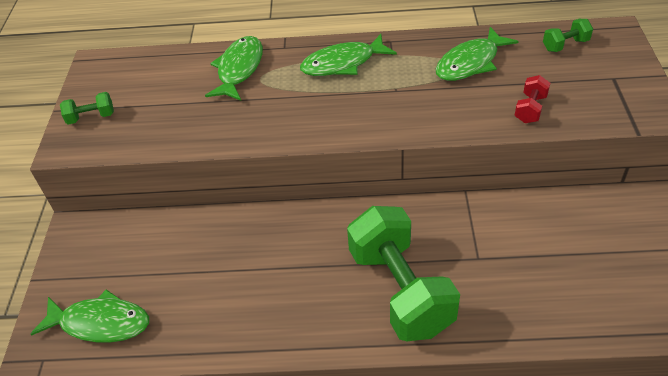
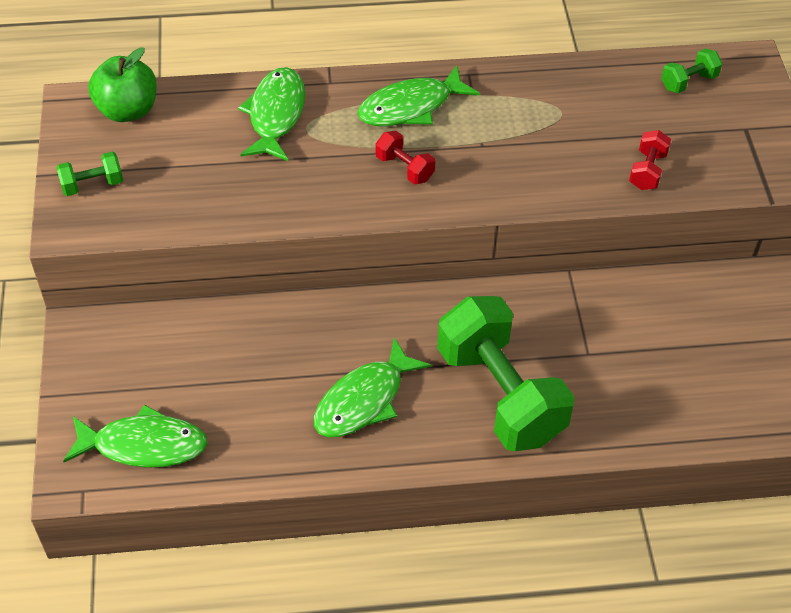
camera: 10 degrees left, 5 degrees up
green fish [436,27,519,81] -> green fish moved to [314,337,431,437]
none -> green apple [88,47,157,122]
none -> red dumbbell [376,131,435,184]

